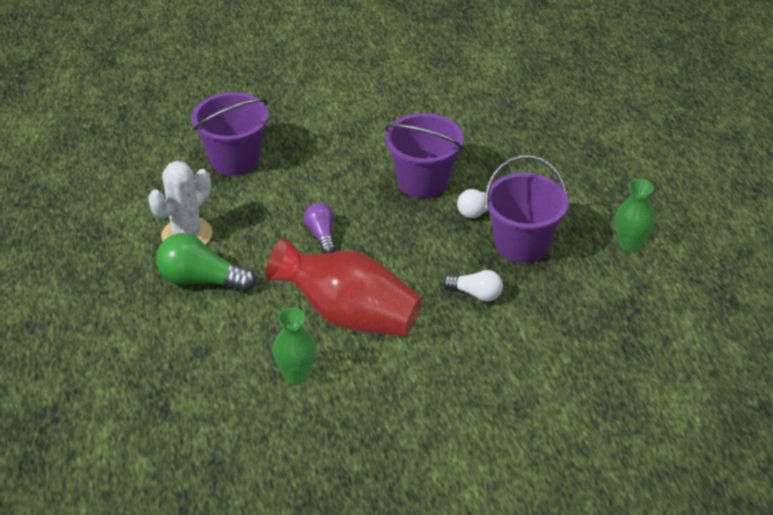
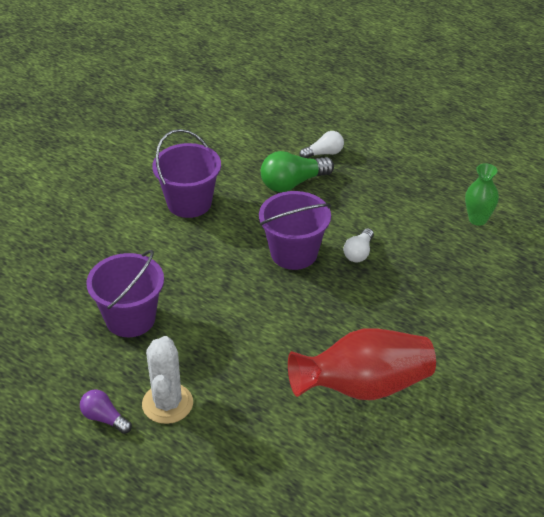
camera: 40 degrees left, 0 degrees up
green light bulb [156,233,256,292] -> green light bulb moved to [261,151,334,192]
green vase [272,308,316,385] -> none
purple light bulb [304,203,335,254] -> purple light bulb moved to [80,390,132,434]
white light bulb [443,270,503,302] -> white light bulb moved to [300,131,344,158]
purple bucket [485,155,569,263] -> purple bucket moved to [152,129,221,218]

